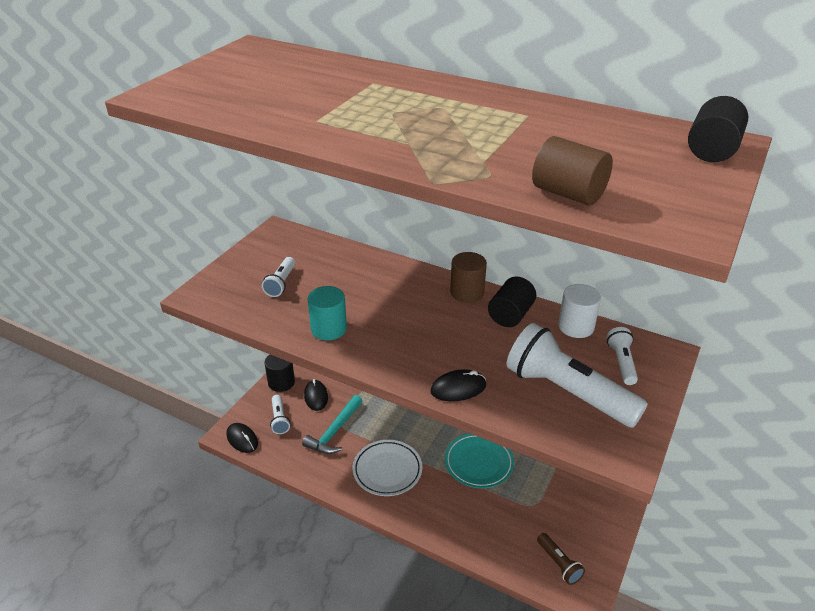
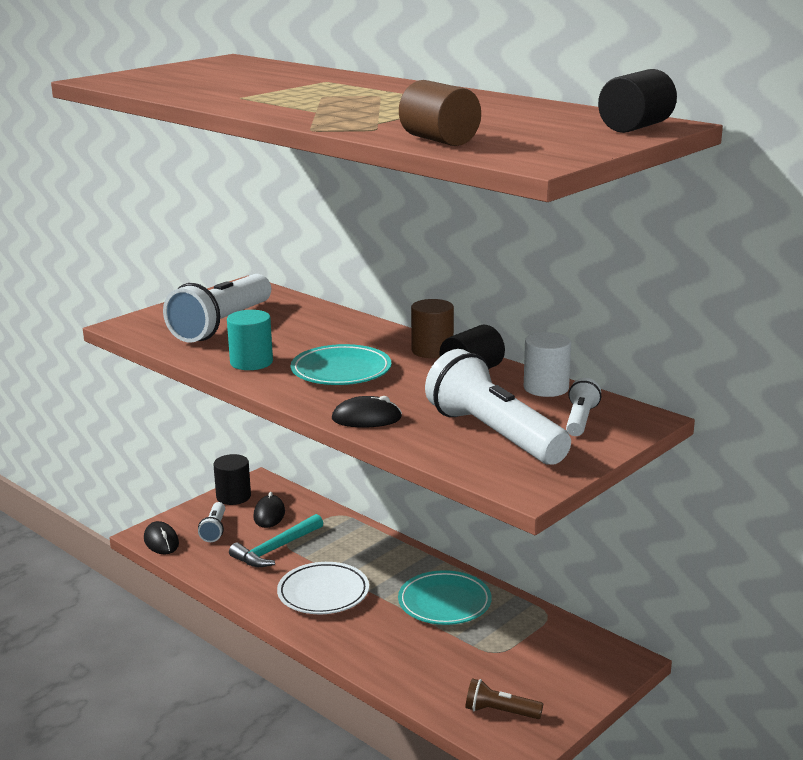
camera: 15 degrees right, 15 degrees down
white flashlight [262,257,295,297] -> white flashlight [163,274,271,343], size x2.09
brown flashlight [537,533,585,585] -> brown flashlight turned 120 degrees clockwise [466,678,543,719]
none -> turquoise plate [291,344,391,385]

